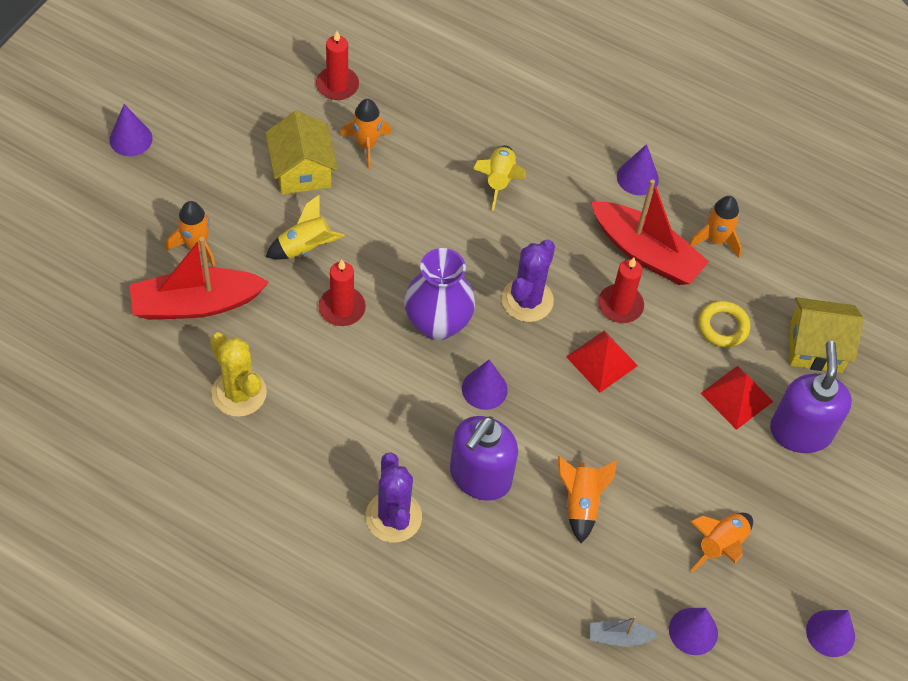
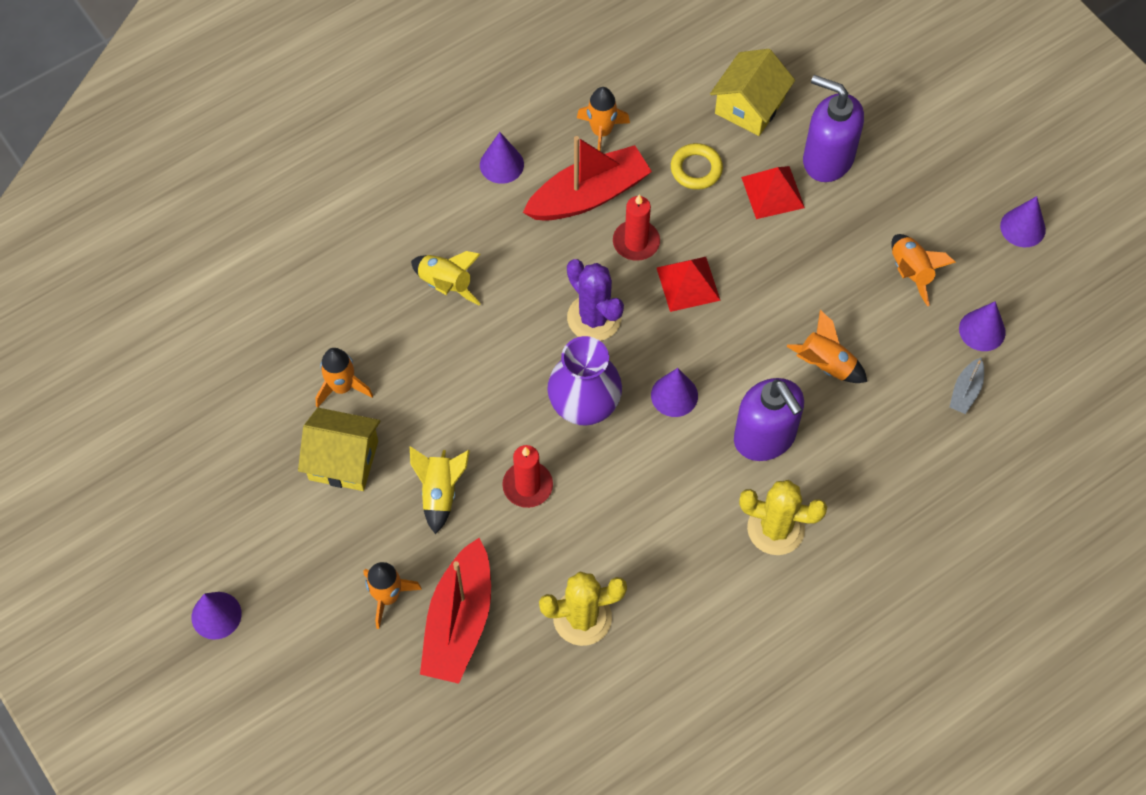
camera: 60 degrees left, 5 degrees up
red candle [316,31,359,100] -> none
purple cactus [365,453,422,543] -> yellow cactus [739,480,827,555]

